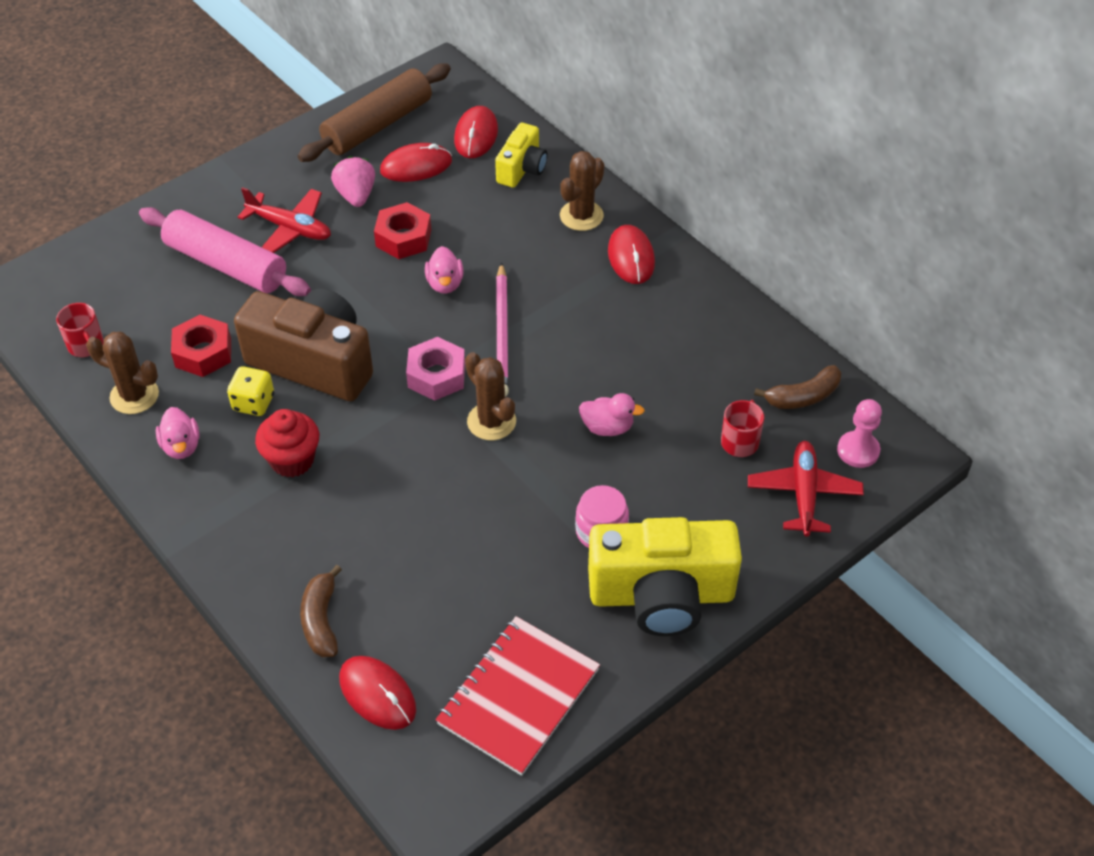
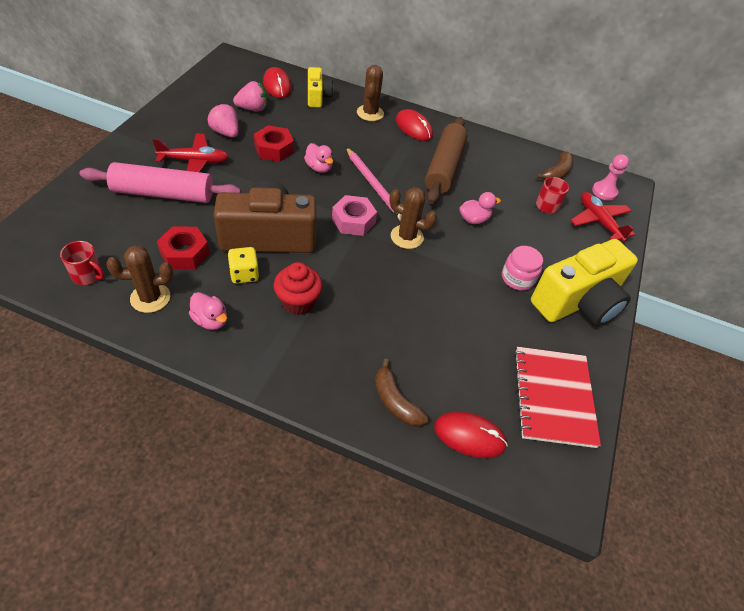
camera: 35 degrees left, 0 degrees up
brown rolling pin [298,63,451,162] -> brown rolling pin moved to [425,117,468,204]
red mouse [380,143,452,182] -> pink strawberry [233,81,267,112]

